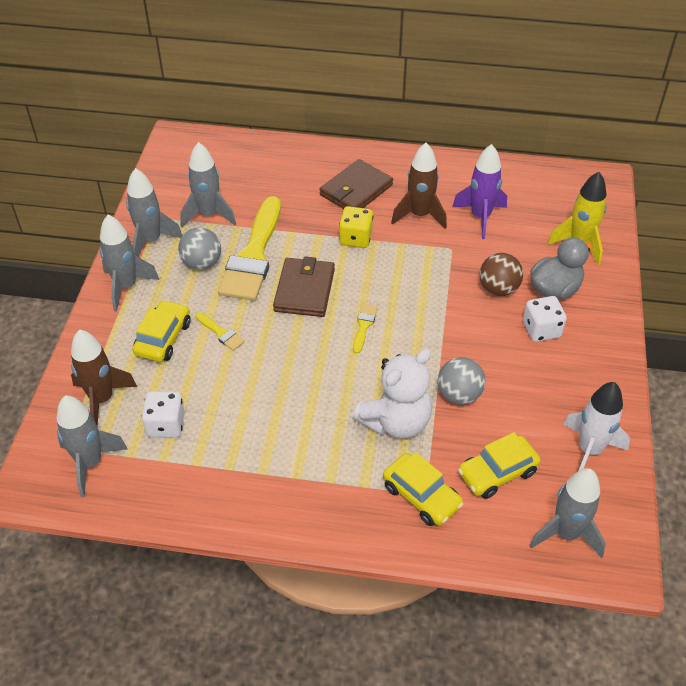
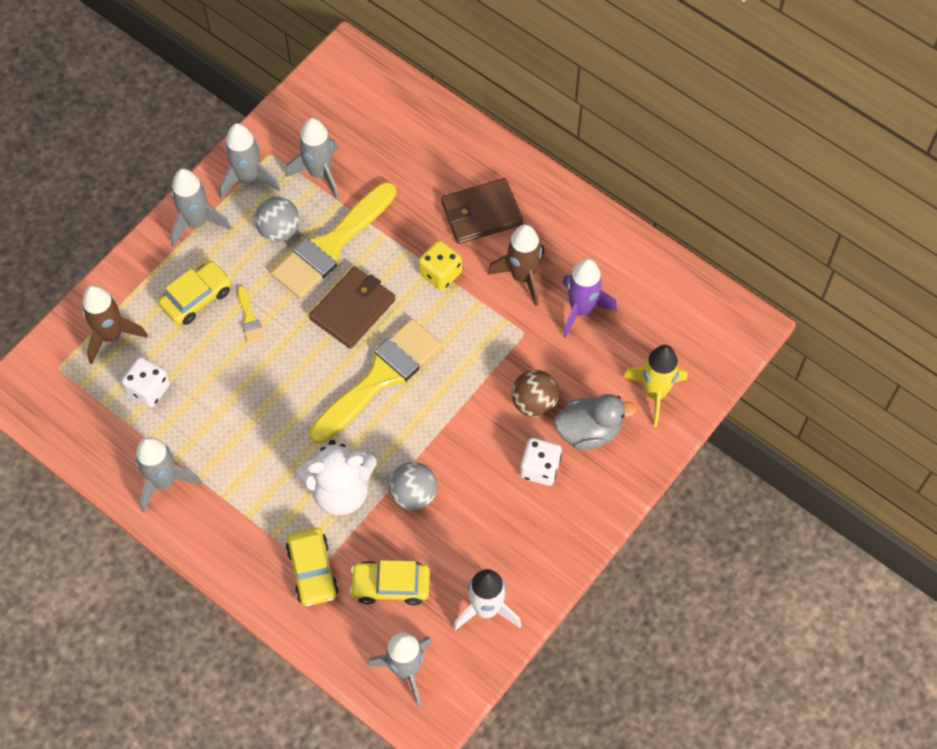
camera: 30 degrees right, 15 degrees up
grey rocket [56,395,128,497] -> grey rocket moved to [136,437,202,512]
yellow brush [353,304,378,354] -> yellow brush [309,319,441,444], size x2.48

